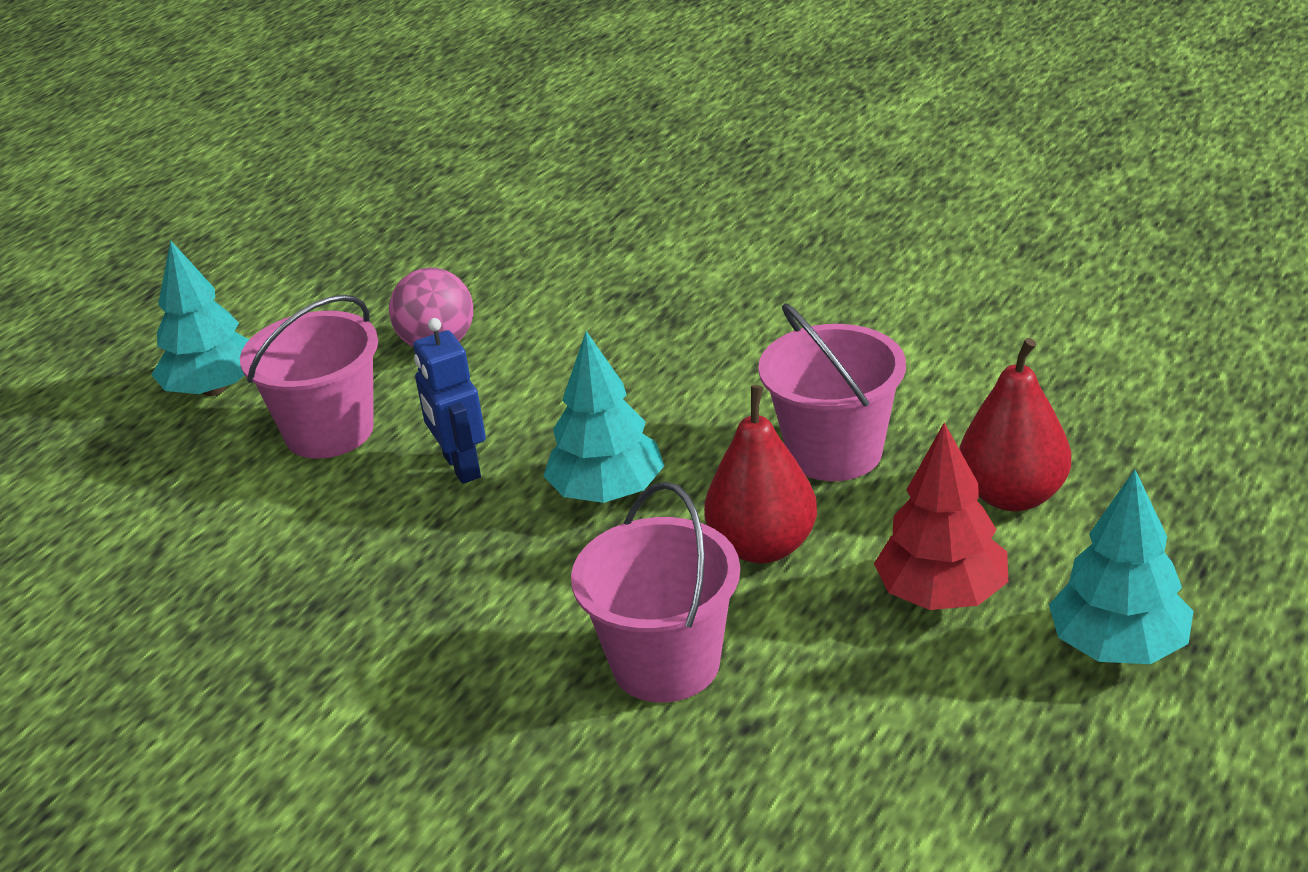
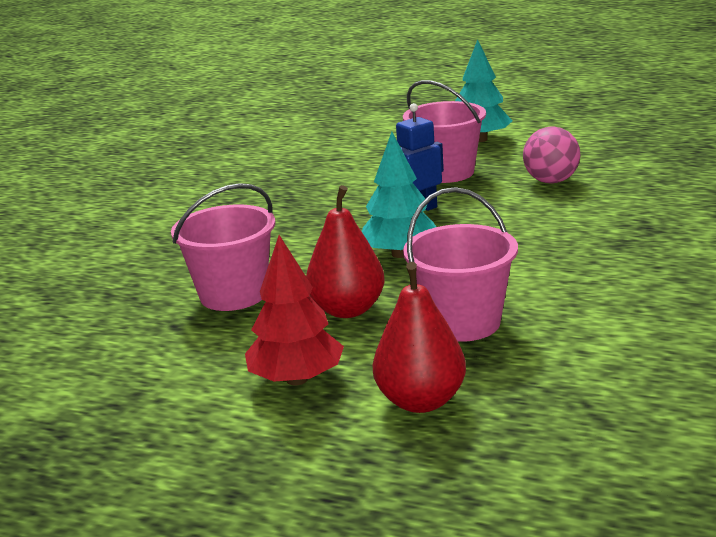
camera: 80 degrees right, 10 degrees down
turquoise tree [1049,470,1194,664] -> none

